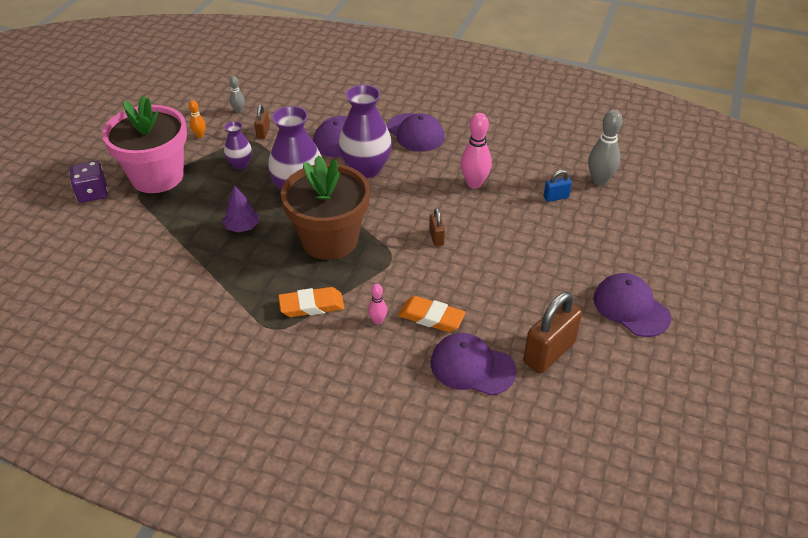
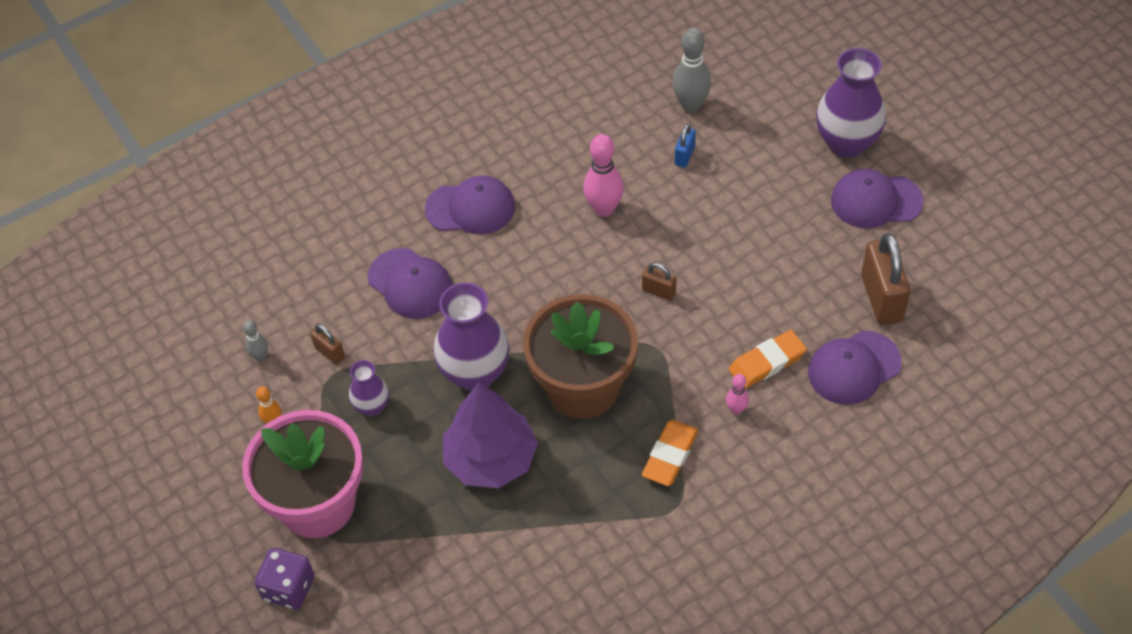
camera: 50 degrees left, 10 degrees up
purple tree [223,185,259,233] -> purple tree [443,383,538,488], size x1.93
purple vase [338,85,392,178] -> purple vase moved to [816,48,886,158]

